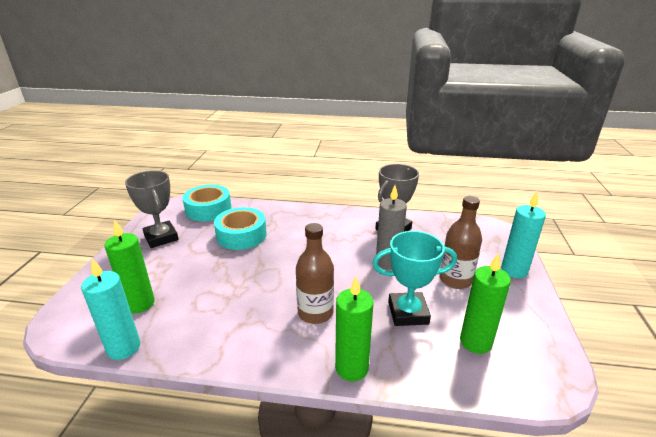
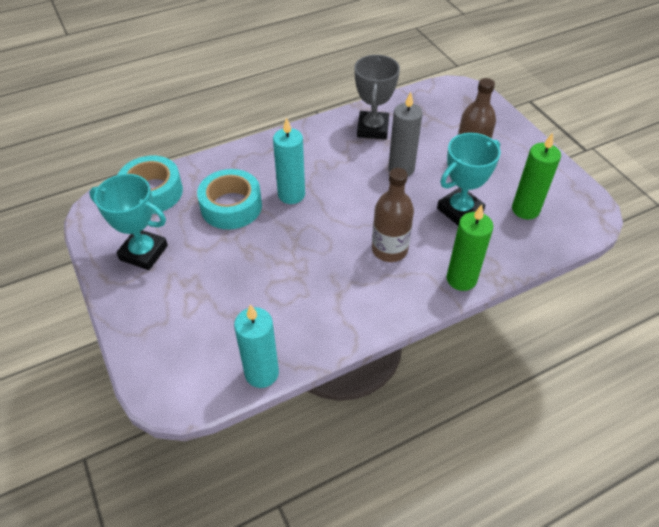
camera: 35 degrees left, 20 degrees up
green candle [105,219,155,313] -> none
grey trophy [125,171,179,248] -> turquoise trophy [89,174,168,270]
turquoise candle [501,192,546,278] -> turquoise candle moved to [273,117,305,204]

